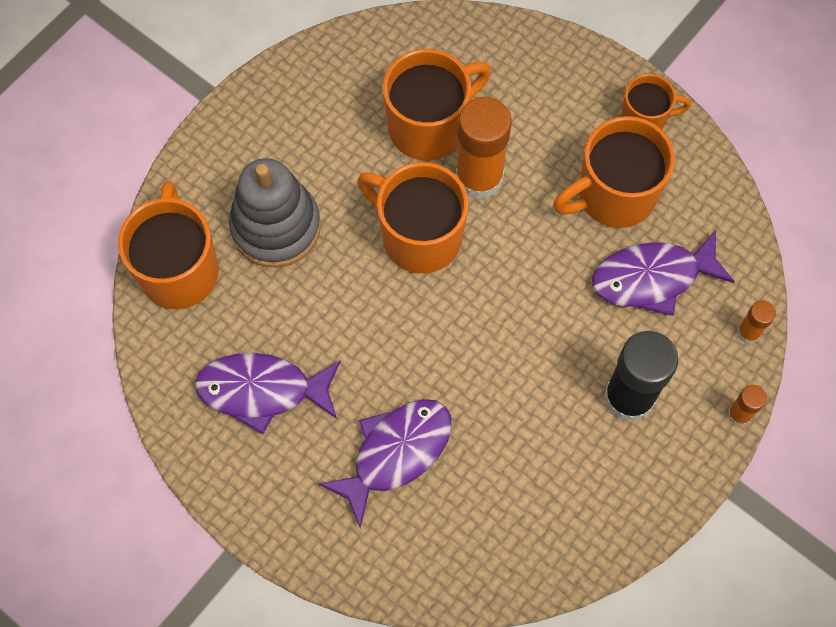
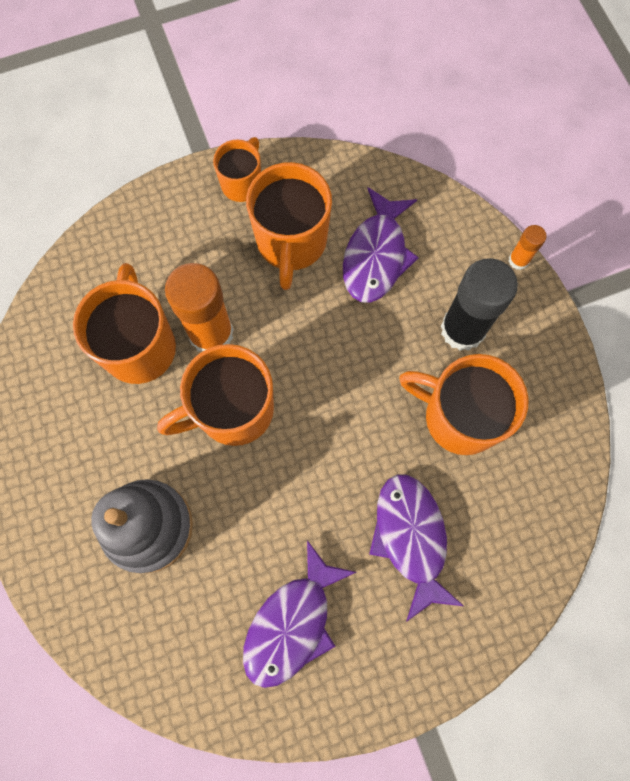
camera: 60 degrees left, 5 degrees up
orange mug [118,181,219,309] -> orange mug moved to [399,354,529,455]
orange glue stick [737,300,776,344] -> none

